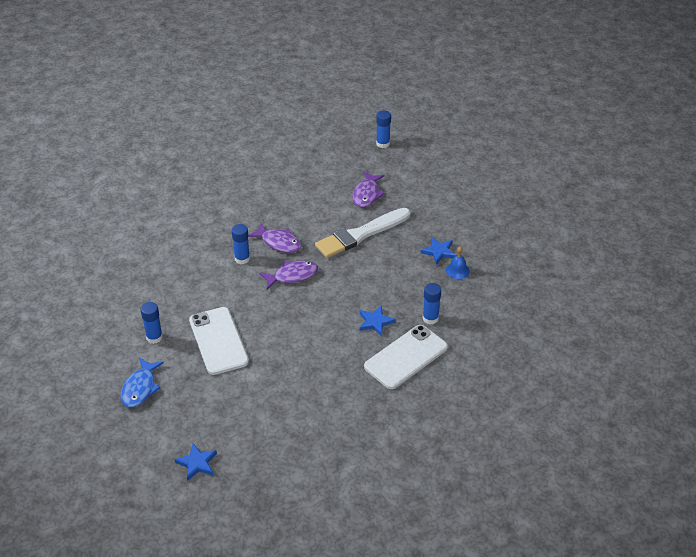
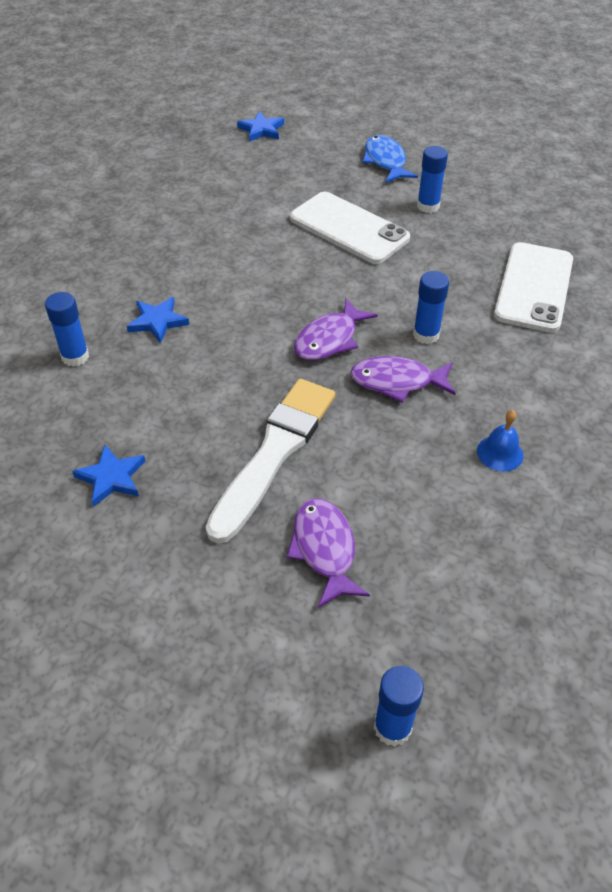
camera: 150 degrees right, 5 degrees up
white phone [364,325,448,389] -> white phone moved to [494,242,573,333]
blue bell [446,247,470,279] -> blue bell moved to [477,410,523,471]

